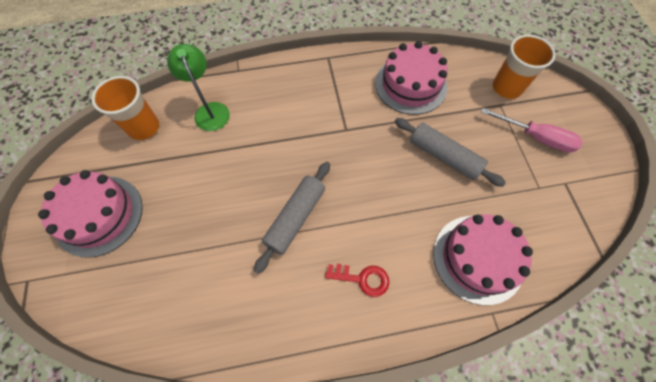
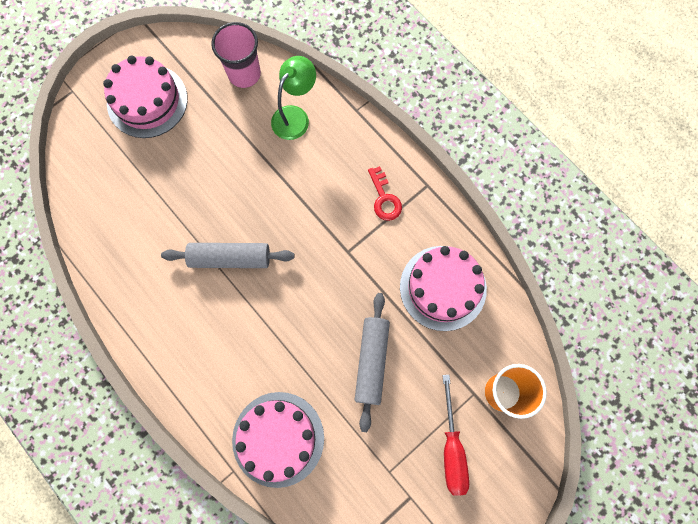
camera: 60 degrees right, 10 degrees up
orange cup [91,76,159,140] -> pink cup [211,22,261,88]
red key [325,264,389,297] -> red key moved to [368,166,402,221]
pink screwdriver [481,108,583,153] -> red screwdriver [442,375,469,496]

